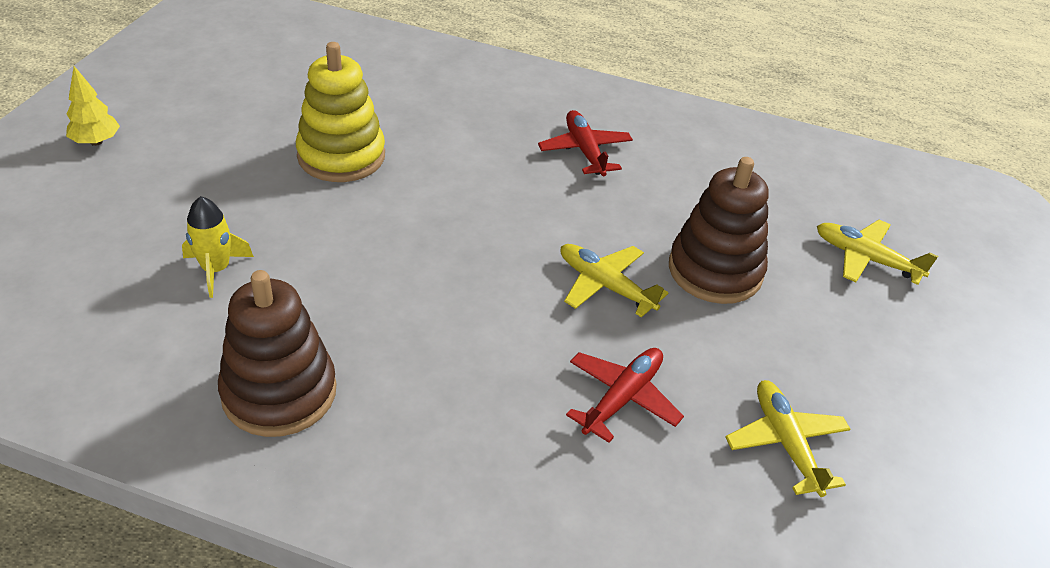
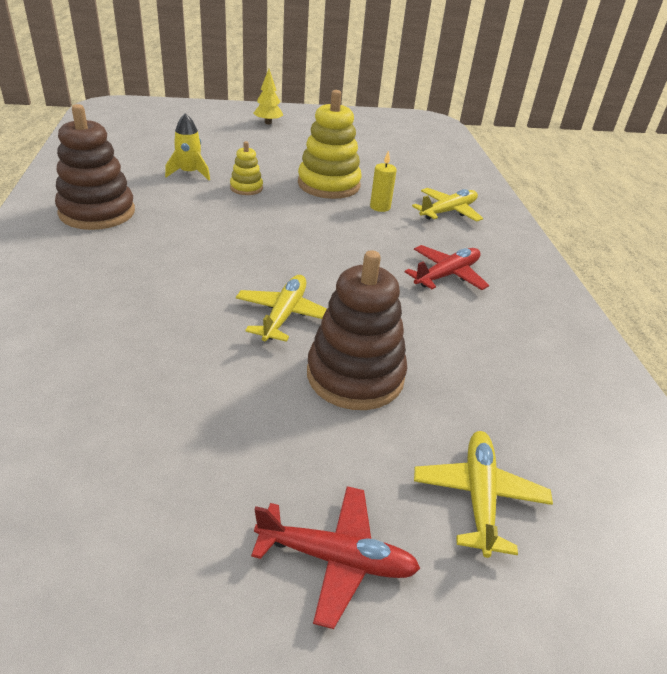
camera: 65 degrees right, 5 degrees down
red plane [566,348,684,443] -> red plane moved to [251,486,421,629]
yellow plane [726,380,851,497] -> yellow plane moved to [412,188,483,222]
none -> yellow stacking toy [230,141,263,195]
none -> yellow candle [370,150,397,212]

